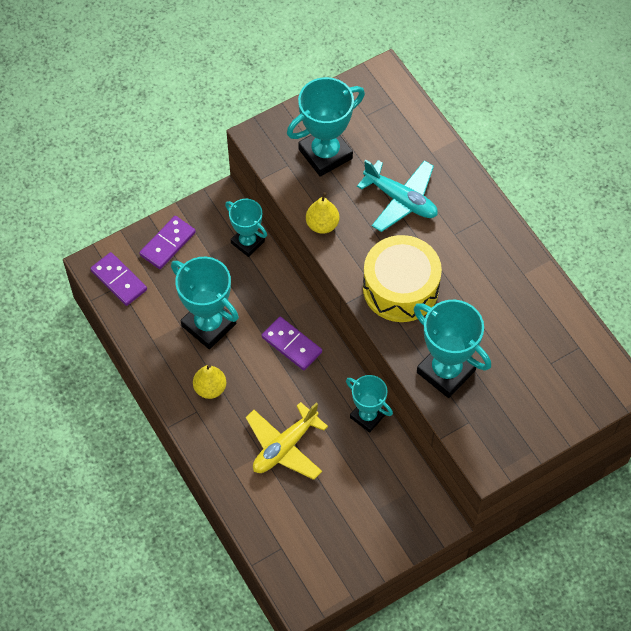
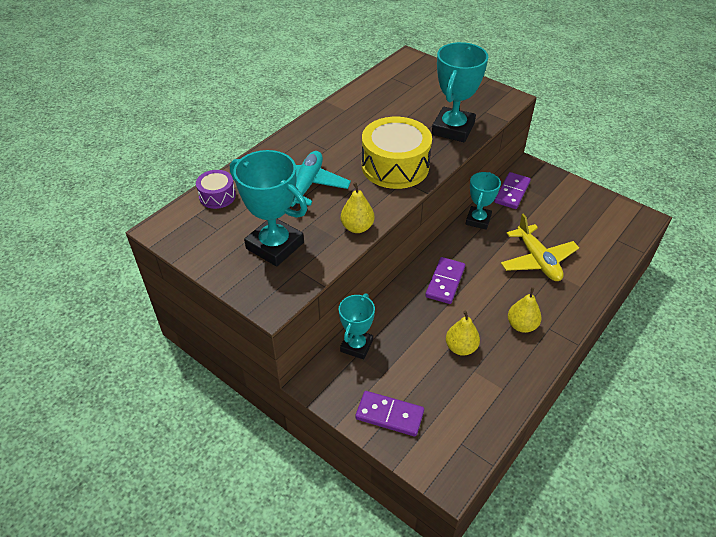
camera: 110 degrees left, 15 degrees down
purple domino [90,252,147,306] -> purple domino moved to [494,172,531,209]
turquoise trophy [171,257,239,349] -> yellow pear [446,311,480,356]
yellow plane [246,402,328,480] -> yellow plane turned 45 degrees clockwise [501,214,579,281]
none -> purple drum [196,170,236,209]

